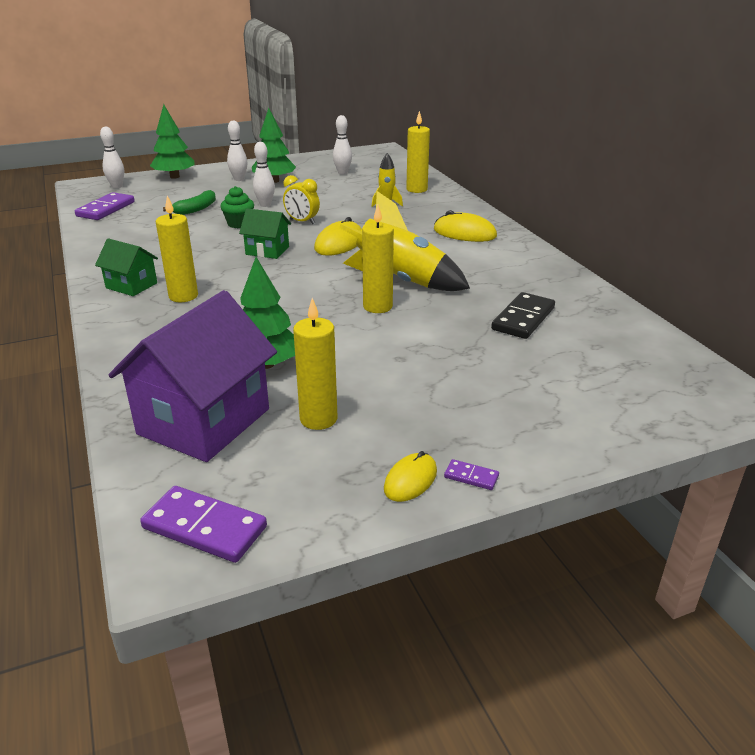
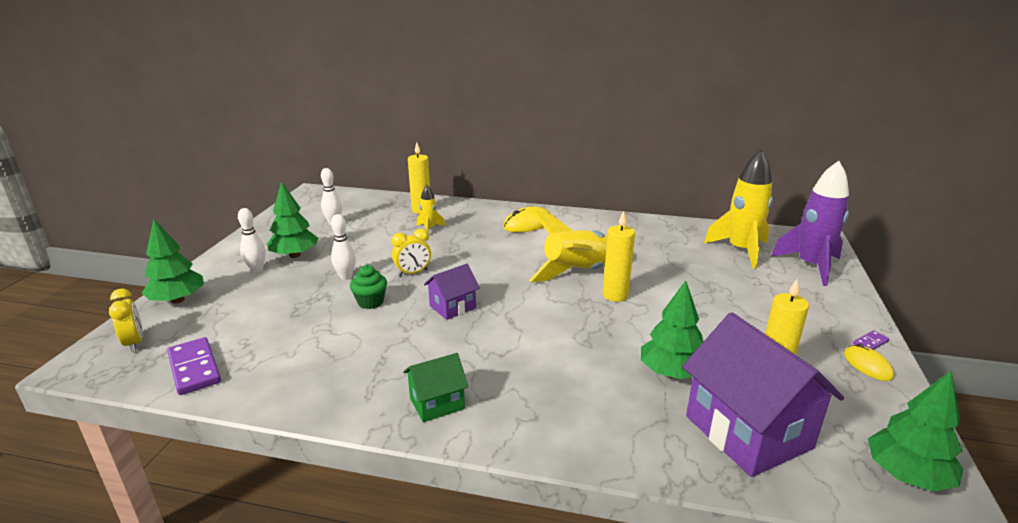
camera: 55 degrees left, 5 degrees down
white bowling pin [100,127,124,189] -> yellow clock [109,289,143,352]
purple domino [140,486,267,563] -> green tree [868,371,963,492]
yellow candle [156,196,198,302] -> none
green banana [163,190,216,215] -> none
green house [239,208,291,259] -> purple house [424,264,480,320]
yellow mouse [314,217,361,256] -> none
black domino [491,292,555,339] -> none
none -> yellow rocket [704,149,773,269]
none -> purple rocket [771,161,849,286]

